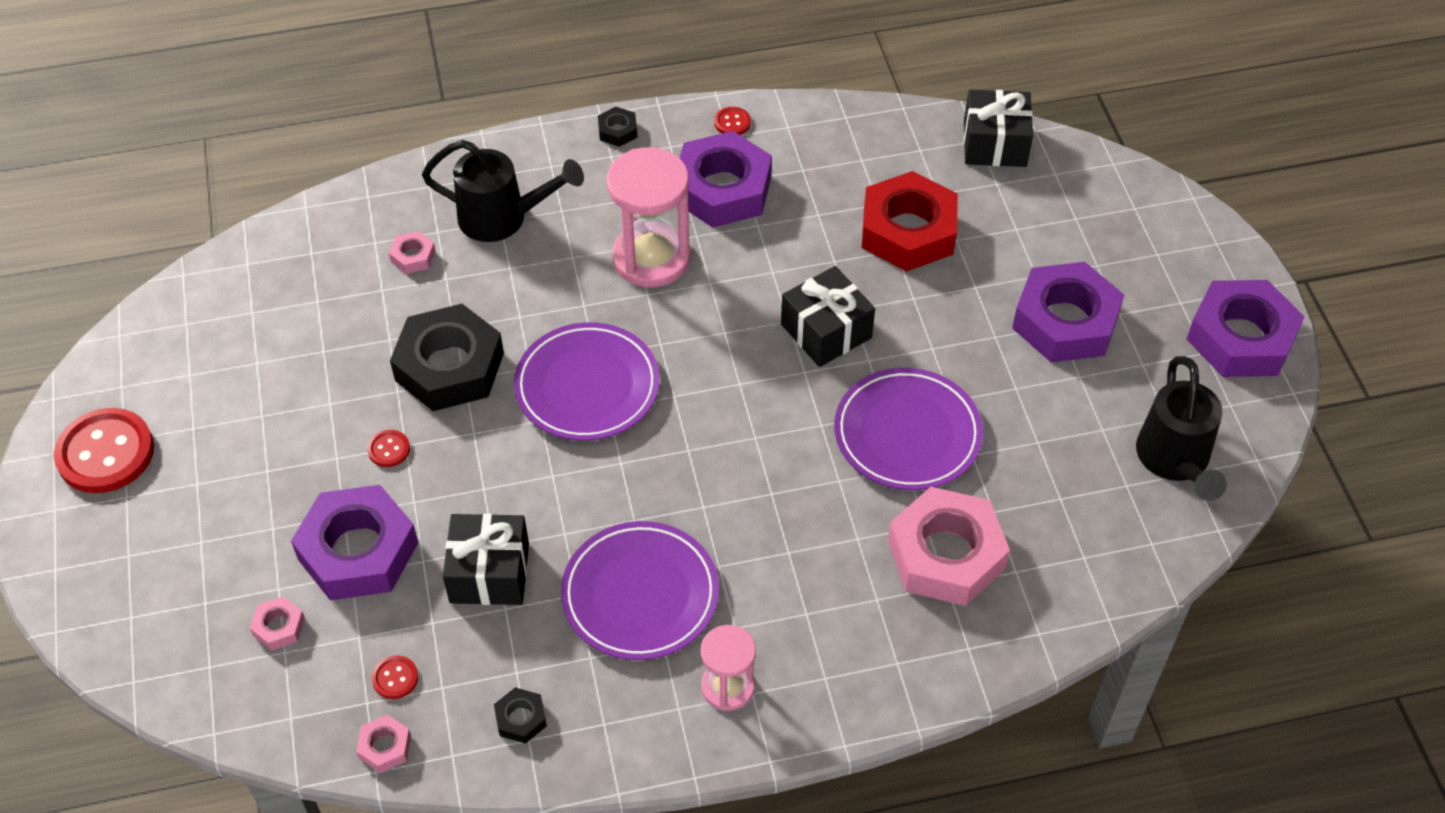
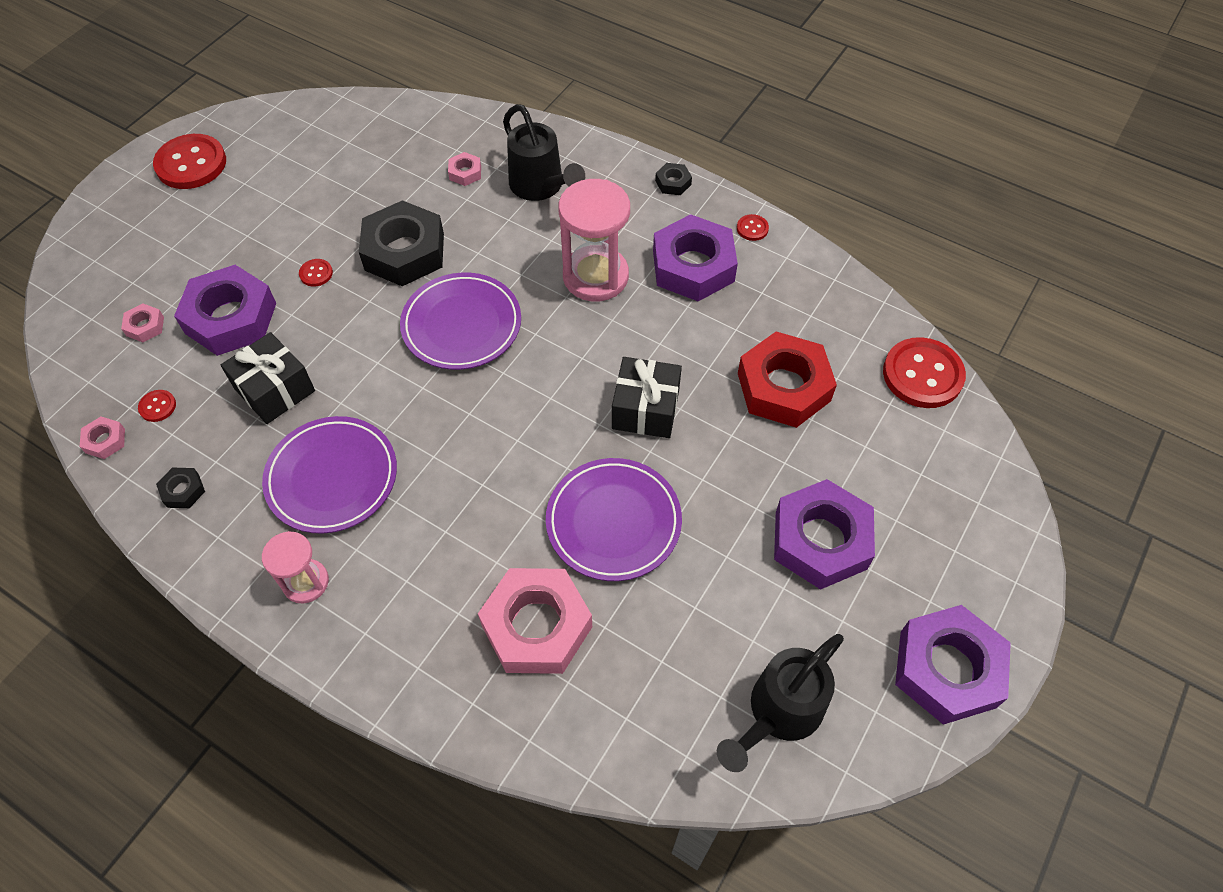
camera: 45 degrees right, 5 degrees up
black gift [964,90,1033,167] -> red button [883,337,966,408]

